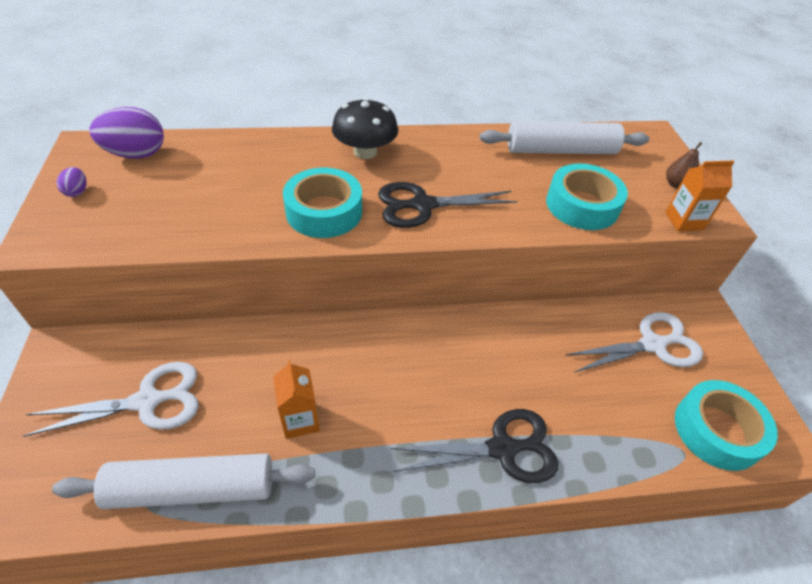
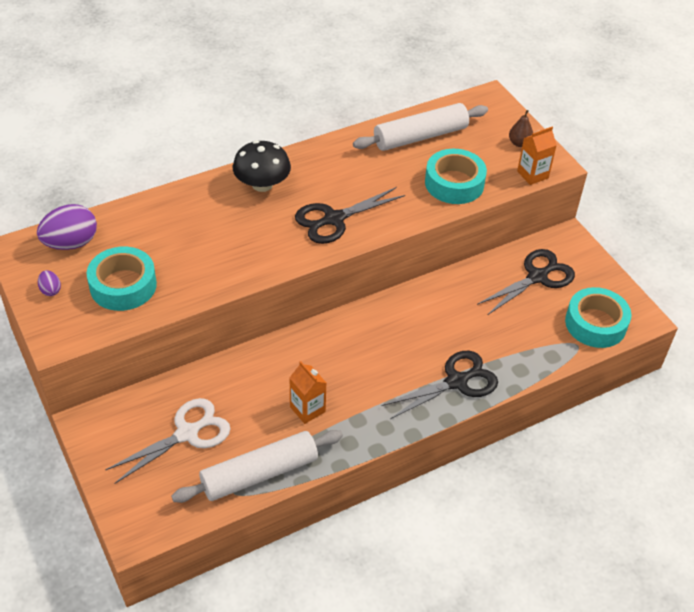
camera: 20 degrees left, 0 degrees up
turquoise tape [283,168,362,238] -> turquoise tape moved to [86,247,157,311]
white scissors [565,312,703,373] -> black scissors [477,249,575,315]

